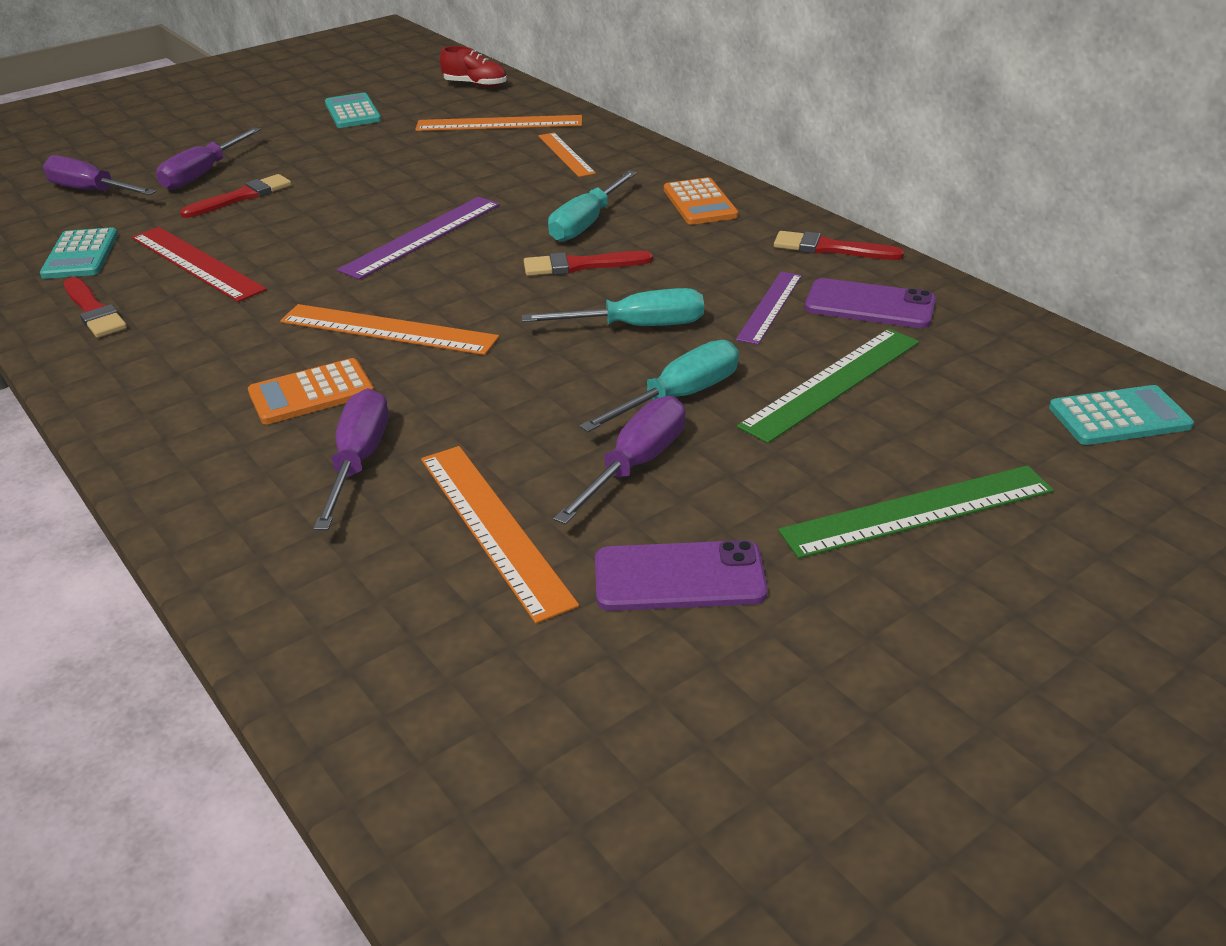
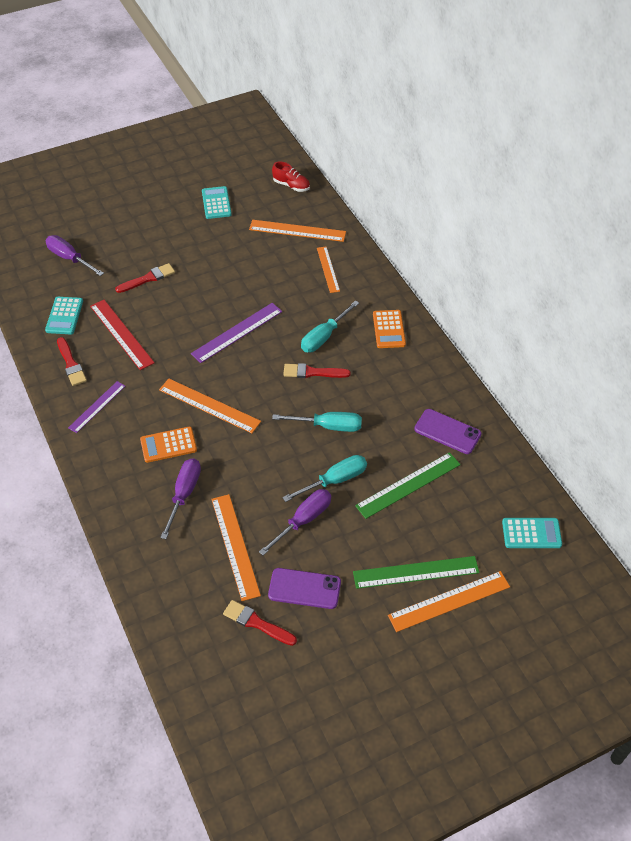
camera: 10 degrees right, 15 degrees up
purple screwdriver [156,127,261,190] -> none
purple ruler [736,271,802,345] -> purple ruler moved to [68,381,125,433]
red brush [774,231,904,260] -> red brush moved to [223,600,297,646]
none -> orange ruler [388,571,510,632]

